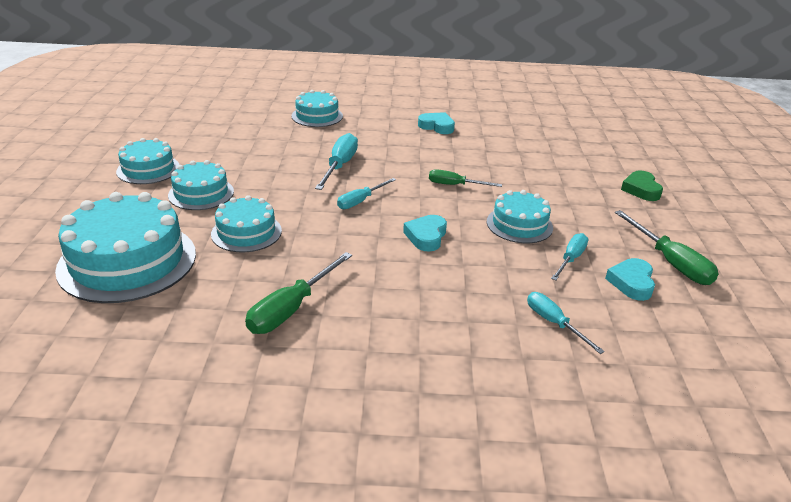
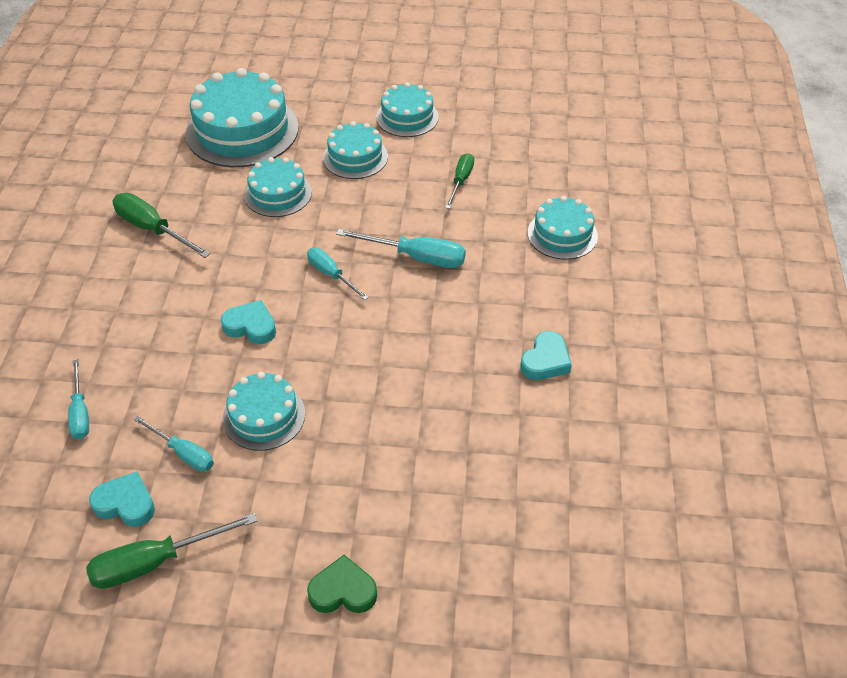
camera: 95 degrees right, 15 degrees up
green screwdriver [429,169,502,187] -> green screwdriver moved to [445,153,474,209]
turquoise screwdriver [527,292,605,354] -> turquoise screwdriver turned 105 degrees clockwise [68,359,89,439]

